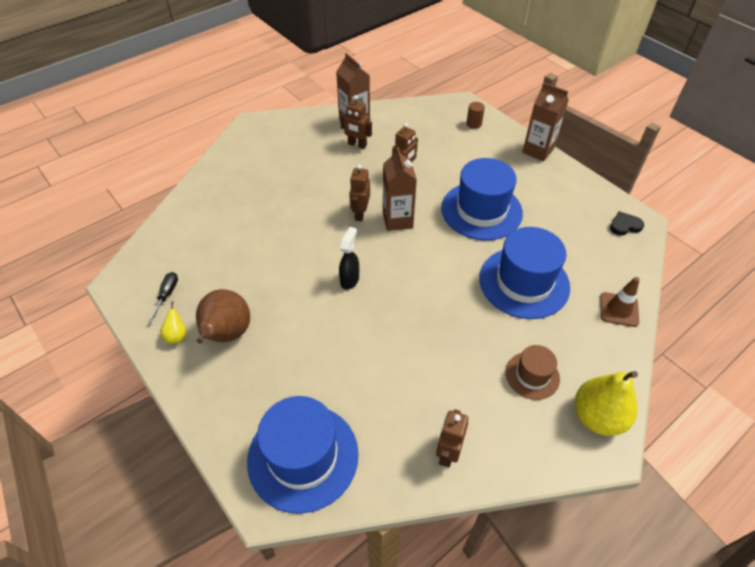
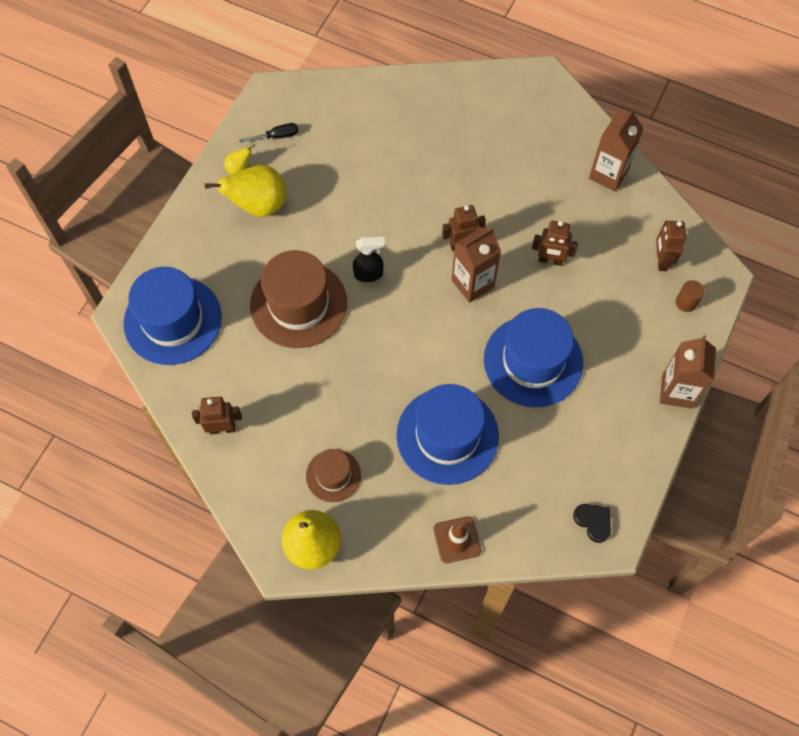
camera: 65 degrees right, 15 degrees up
brown pear [196,289,250,344] -> yellow pear [204,165,287,217]
brown robot [340,95,372,149] -> brown robot moved to [656,221,686,271]
none -> brown hat [250,250,347,348]

